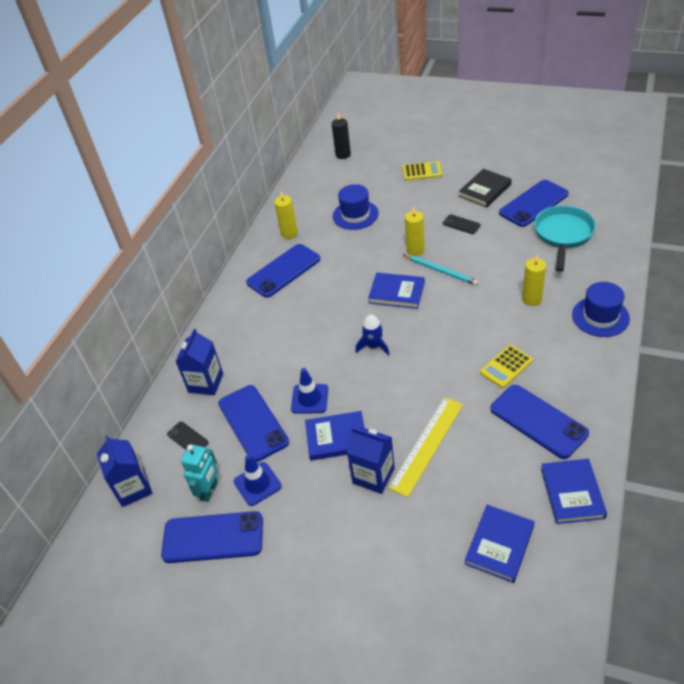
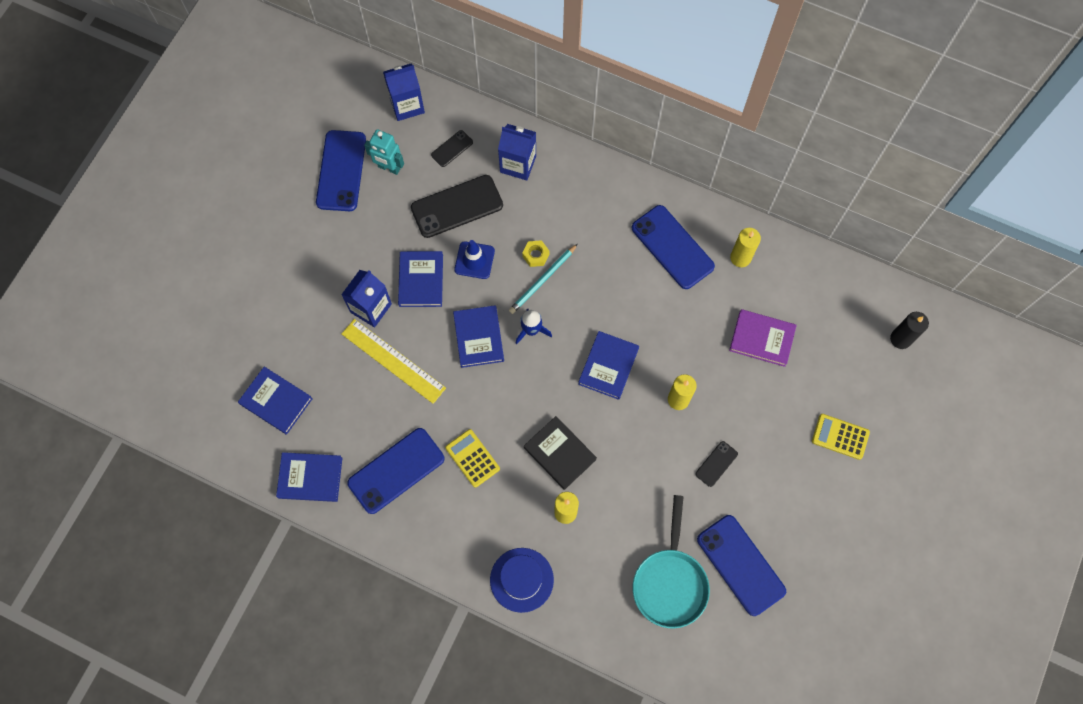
camera: 90 degrees right, 25 degrees up
blue phone [218,385,289,462] -> black phone [411,175,503,238]
blue traffic cone [234,454,282,506] -> none
blue hat [333,184,379,230] -> purple book [729,309,797,367]
yellow calculator [403,161,442,180] -> yellow calculator turned 105 degrees clockwise [812,414,870,460]
turquoise pencil [404,255,478,285] -> turquoise pencil moved to [509,244,578,314]
black book [459,169,511,208] -> black book moved to [524,416,597,490]
turquoise pan [534,205,596,272] -> turquoise pan turned 75 degrees clockwise [633,495,710,628]
none -> blue book [453,305,504,368]
none -> yellow nut [522,240,549,267]

